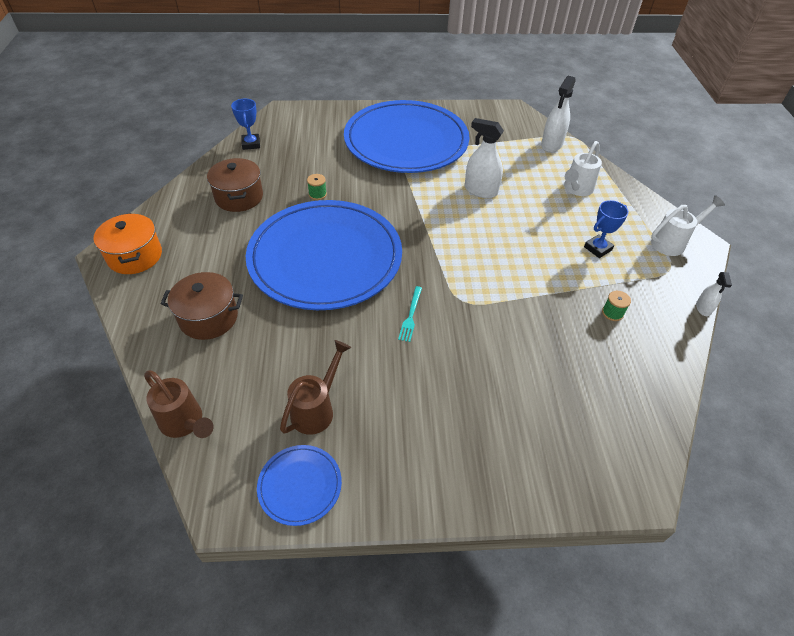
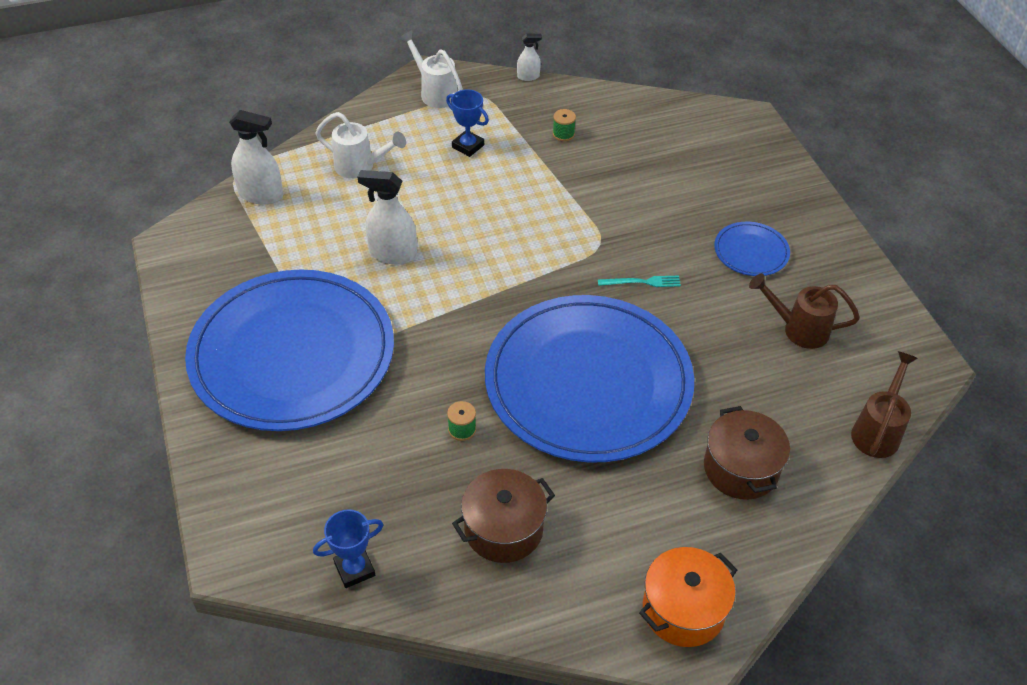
camera: 105 degrees left, 0 degrees up
blue plate [257,445,342,526] -> blue plate moved to [714,222,790,276]
white spray bottle [465,118,504,198] -> white spray bottle turned 90 degrees clockwise [358,170,417,264]

